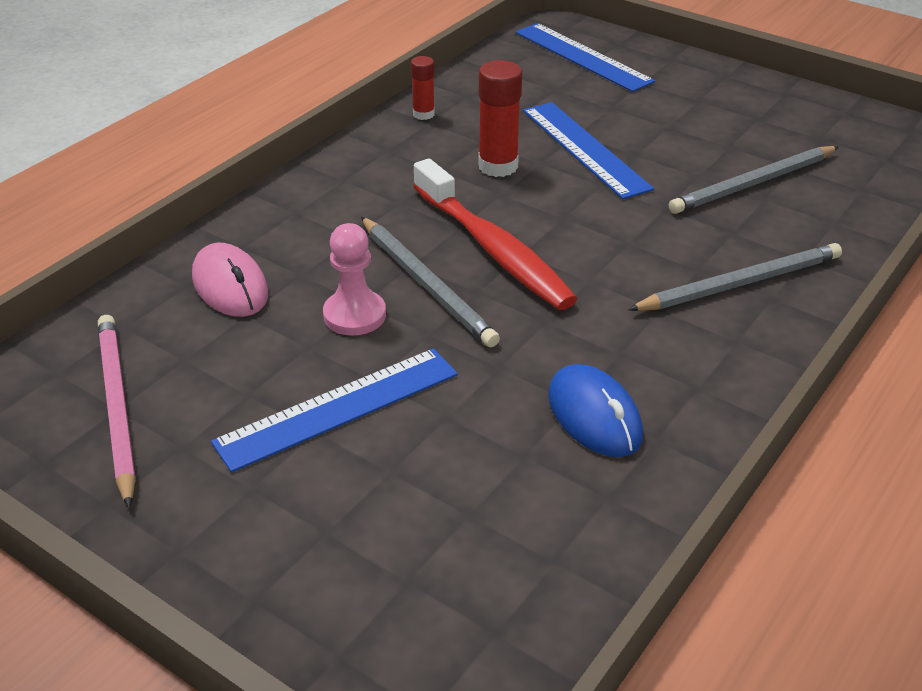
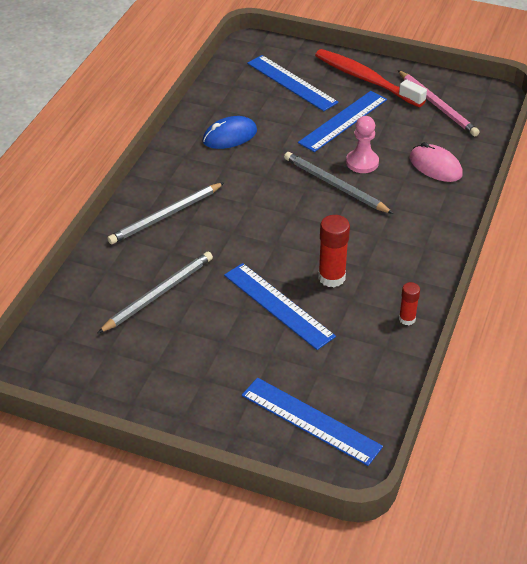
camera: 165 degrees right, 5 degrees up
red toothbrush [413,158,577,310] -> red toothbrush moved to [315,49,427,107]
blue mouse [548,364,643,457] -> blue mouse turned 75 degrees counterclockwise [203,116,257,149]
none -> blue ruler [247,55,339,111]

